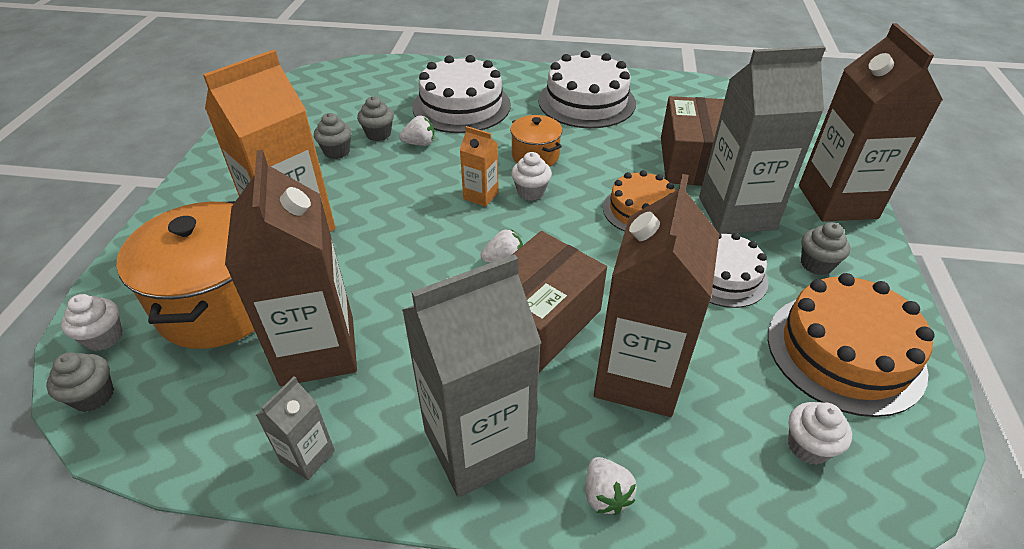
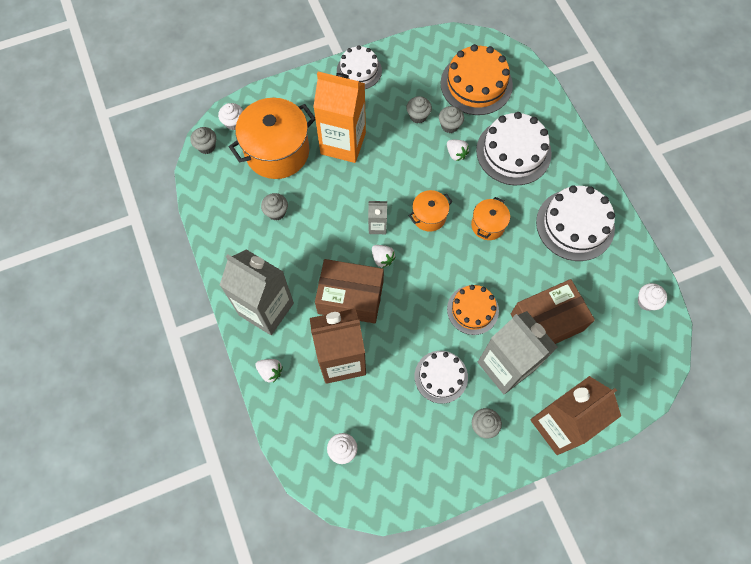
camera: 60 degrees right, 25 degrees up
brown carton [225,150,357,386] -> grey cupcake [261,193,288,221]
grey carton [256,376,335,480] -> grey carton moved to [368,201,387,234]
orange carton [460,126,499,207] -> orange pot [409,190,453,232]
white cupcake [511,152,552,201] -> white cupcake moved to [637,283,667,311]
white strawberry [586,457,637,515] -> white strawberry turned 105 degrees counterclockwise [255,359,283,383]
orange cake [768,273,935,417] -> orange cake moved to [441,44,513,115]
none -> white cake [337,45,382,89]

